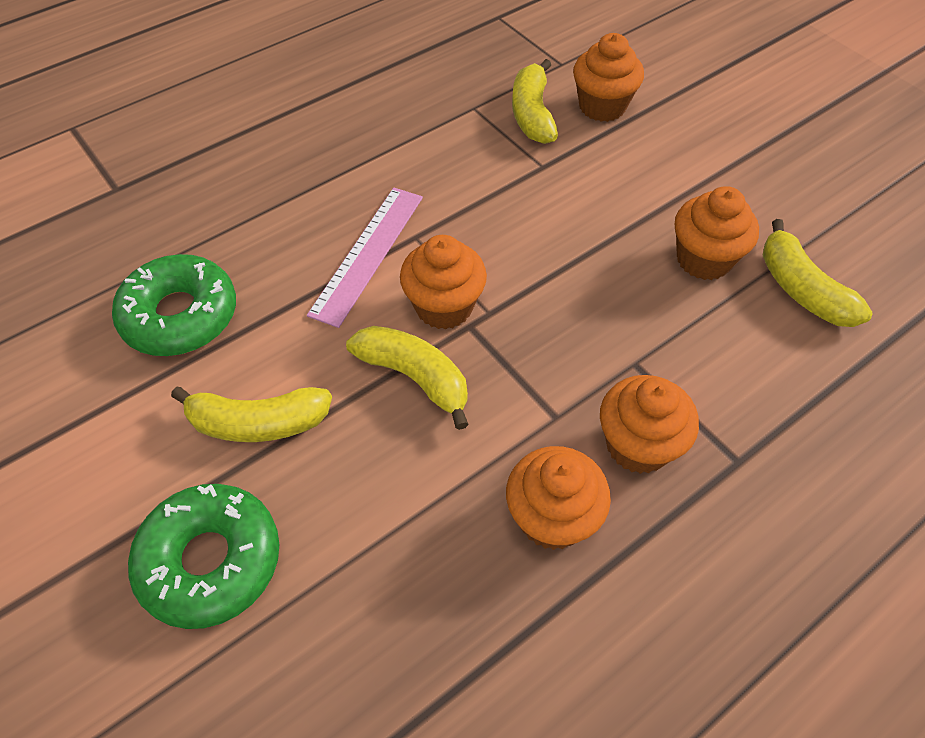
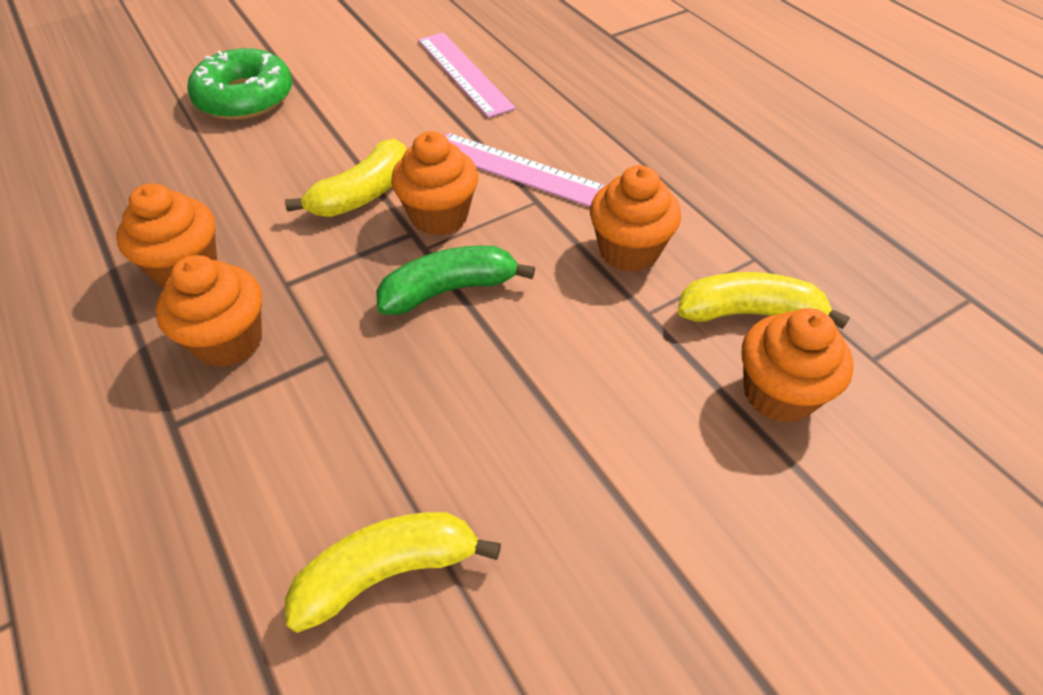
camera: 95 degrees right, 5 degrees down
green donut [112,254,236,356] -> pink ruler [418,33,516,118]
yellow banana [171,387,332,442] -> none
orange cupcake [675,186,759,280] -> orange cupcake moved to [590,165,681,272]
none -> green banana [376,246,535,315]

